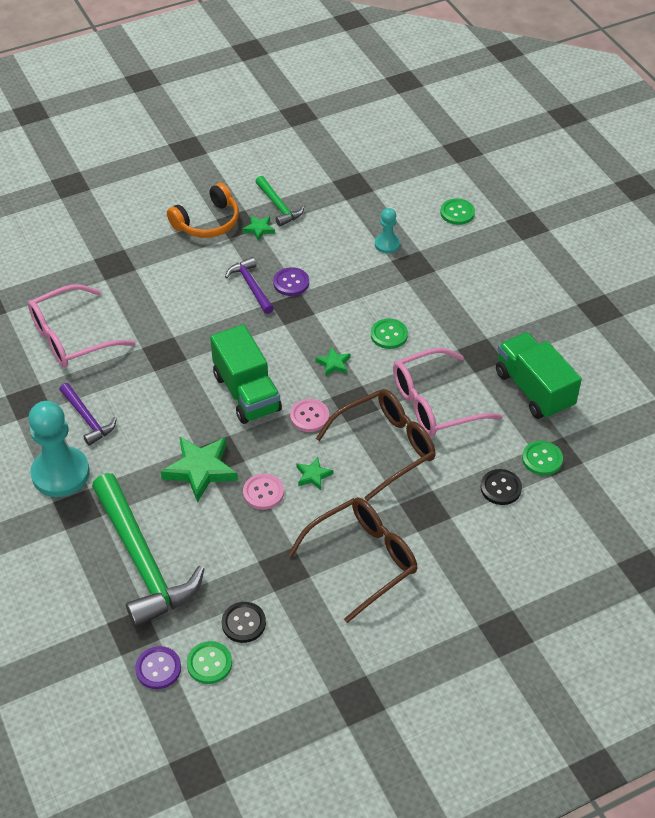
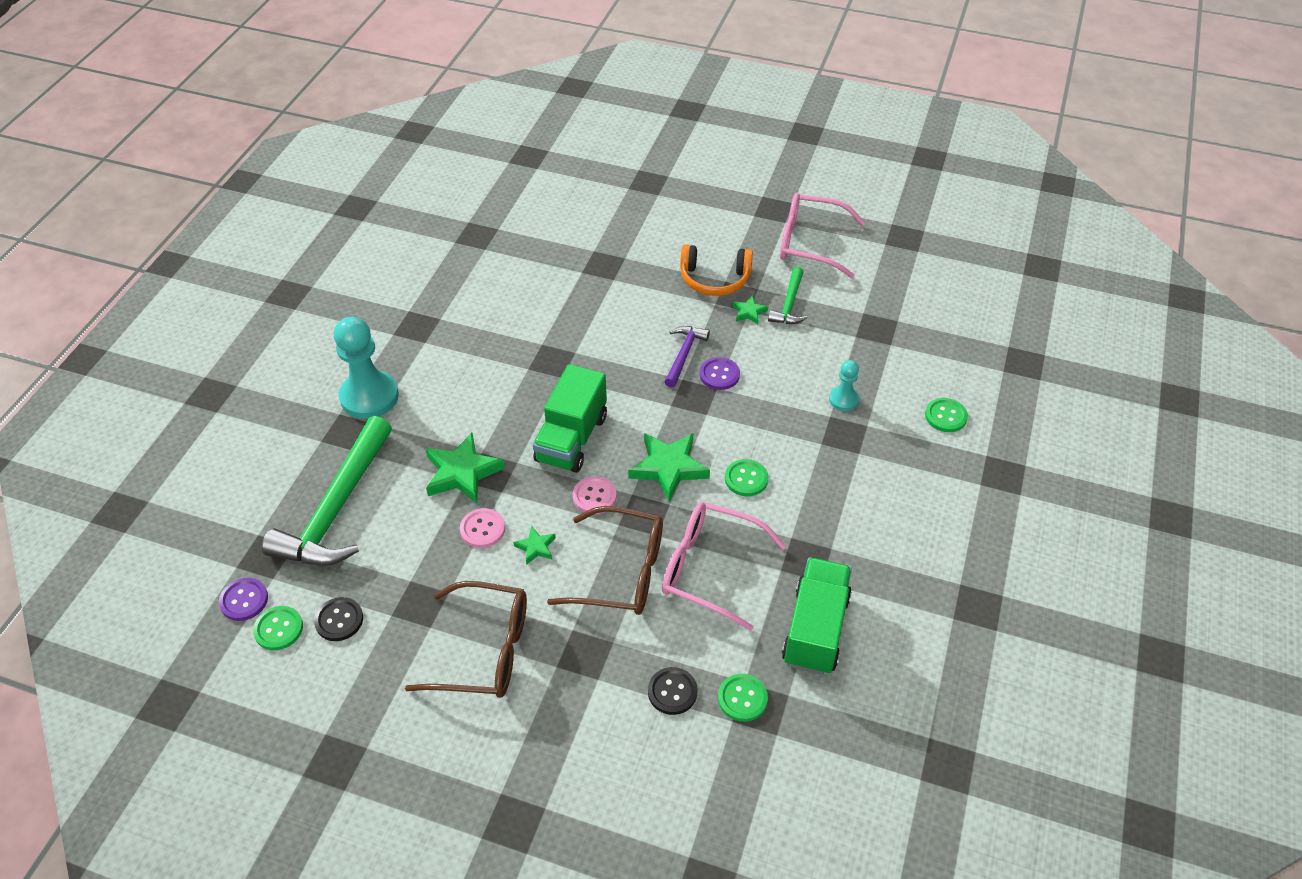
camera: 45 degrees right, 0 degrees up
pink glasses [28,284,136,368] -> pink glasses moved to [780,193,865,278]
purple hammer [59,383,116,446] -> none
green star [315,347,351,377] -> green star [628,433,710,502], size x2.00

